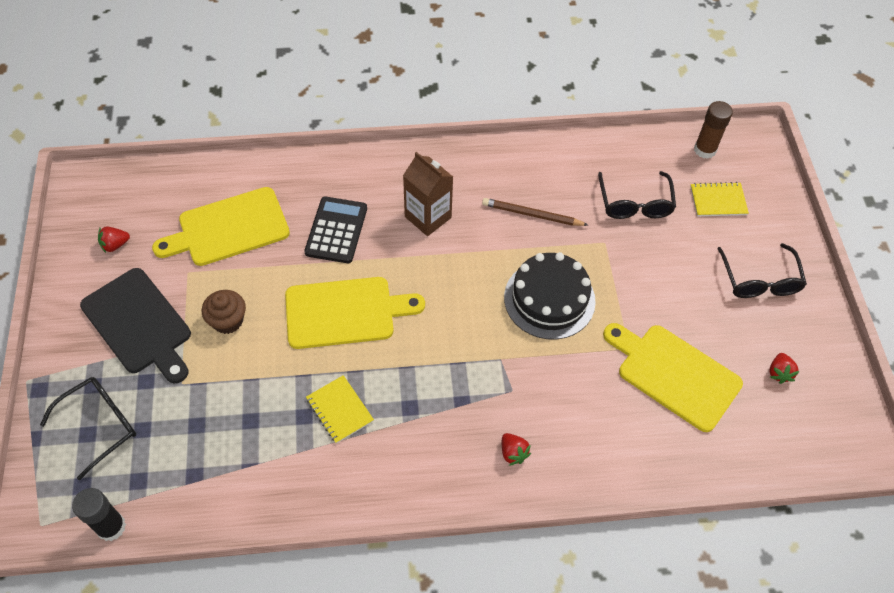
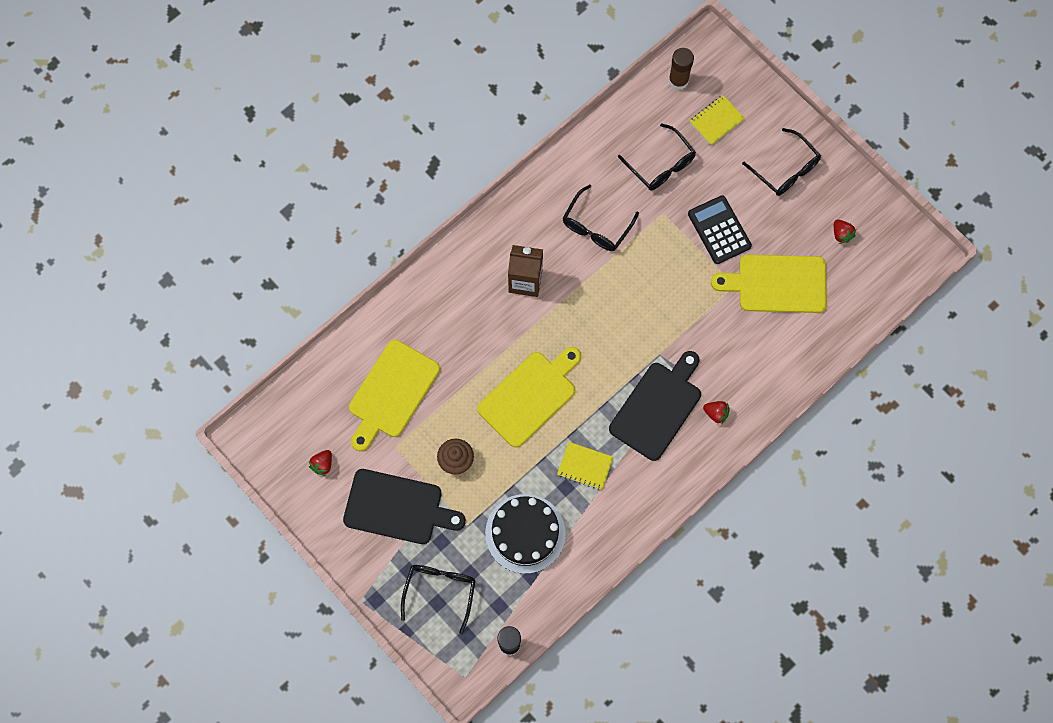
camera: 35 degrees left, 15 degrees up
black calculator [304,196,367,263] -> black calculator moved to [688,195,752,264]
brown pencil [482,198,588,226] -> black glasses [563,185,639,251]
black cake [504,252,596,339] -> black cake moved to [485,494,566,574]
none -> black cutting board [609,351,701,461]

